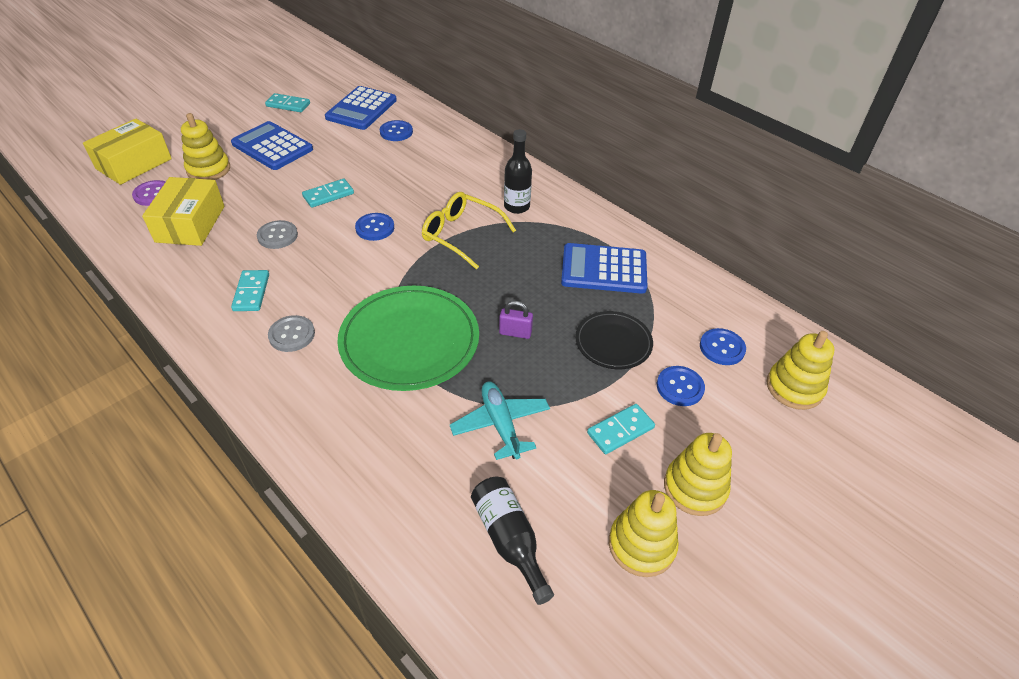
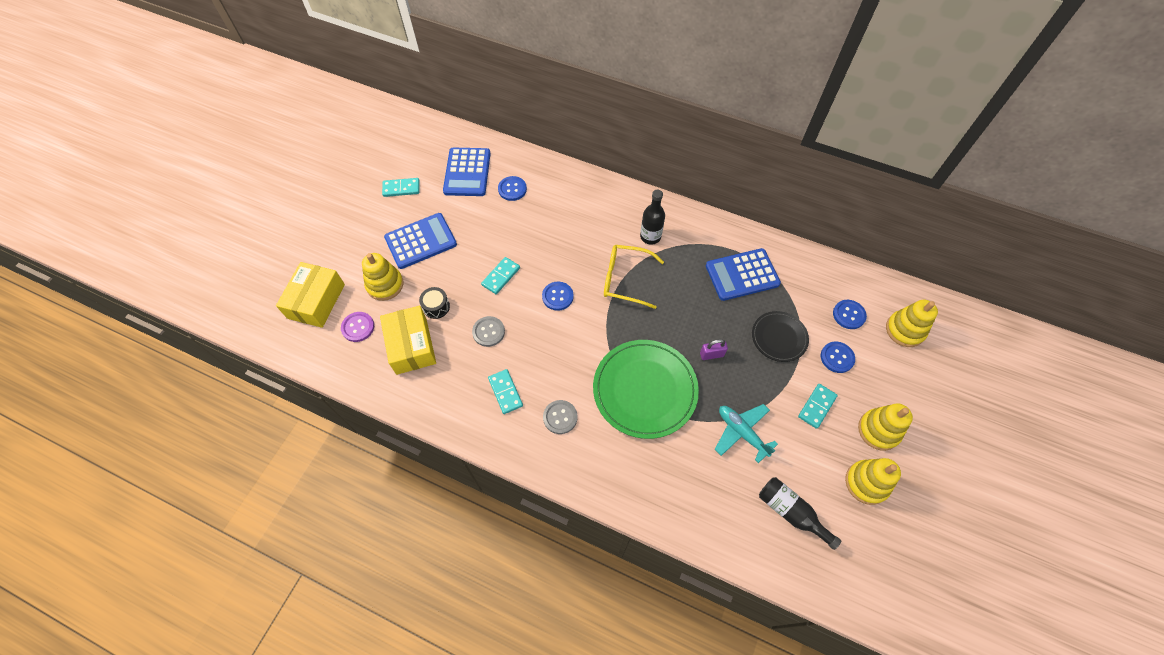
camera: 20 degrees left, 15 degrees up
blue calculator [231,121,313,170] -> blue calculator turned 135 degrees clockwise [384,213,457,269]
none -> black drum [419,287,450,319]

